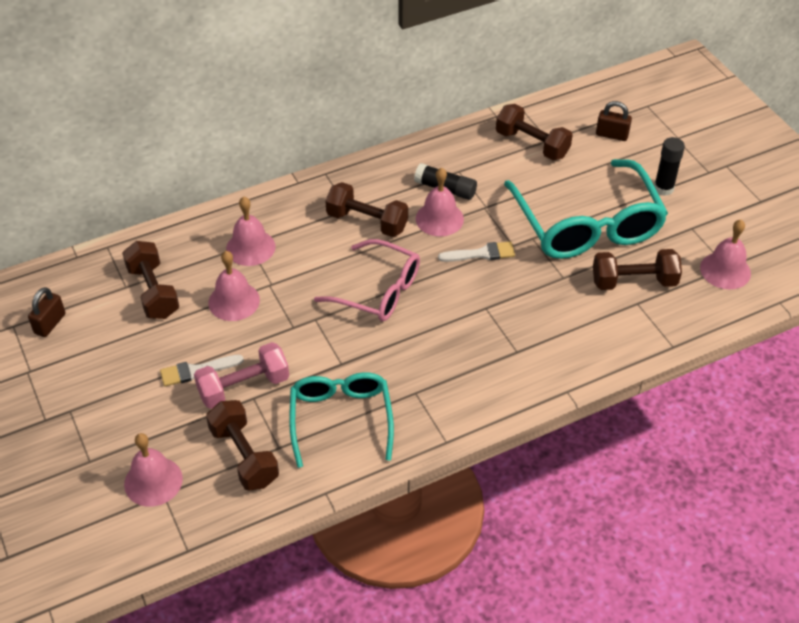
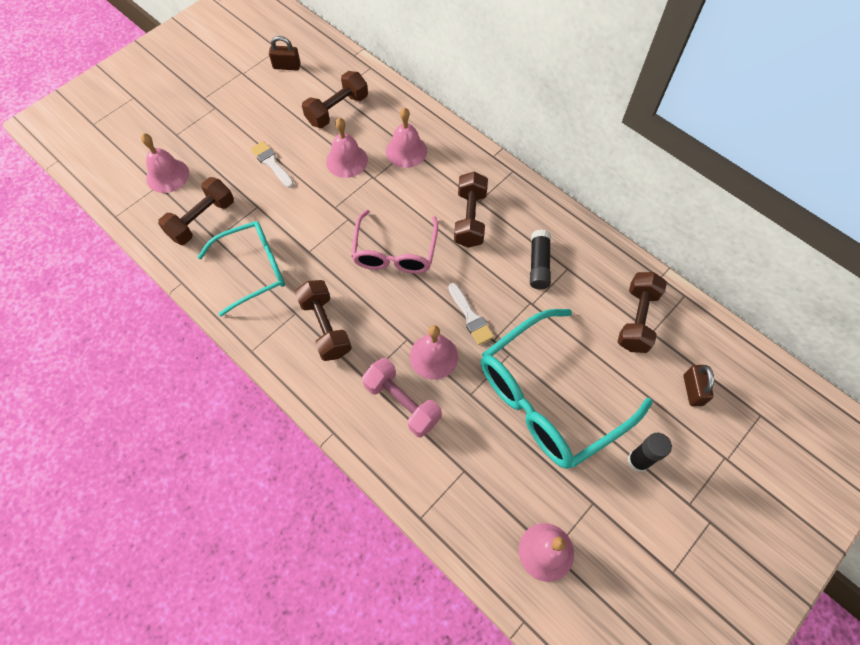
camera: 70 degrees right, 15 degrees up
pink dumbbell [194,342,289,409] -> pink dumbbell moved to [362,358,442,437]
pink bell [416,168,464,236] -> pink bell moved to [410,325,458,380]
brown dumbbell [593,249,682,290] -> brown dumbbell moved to [295,280,352,361]

